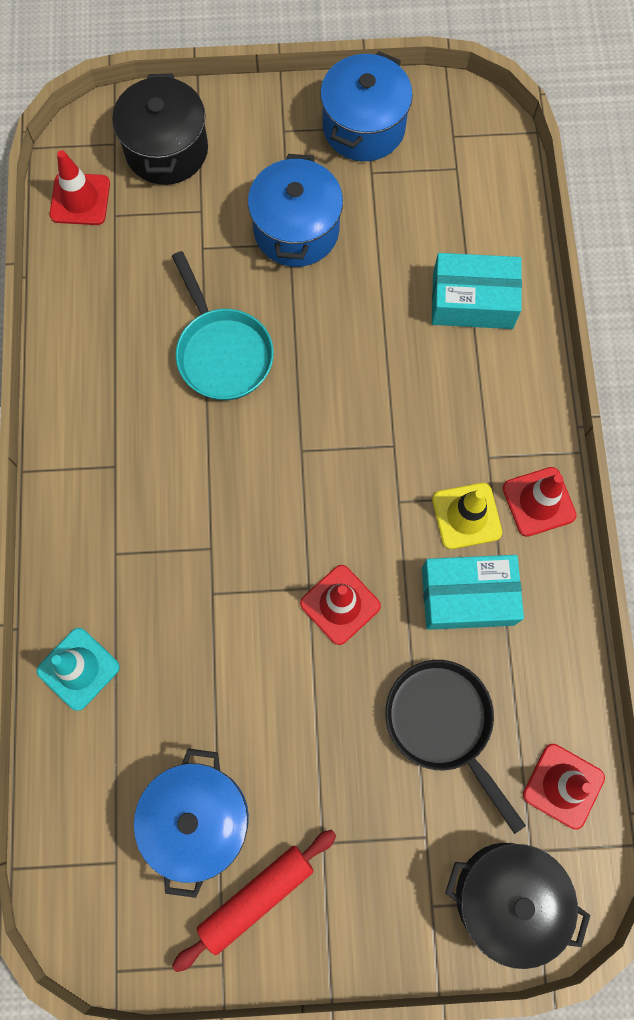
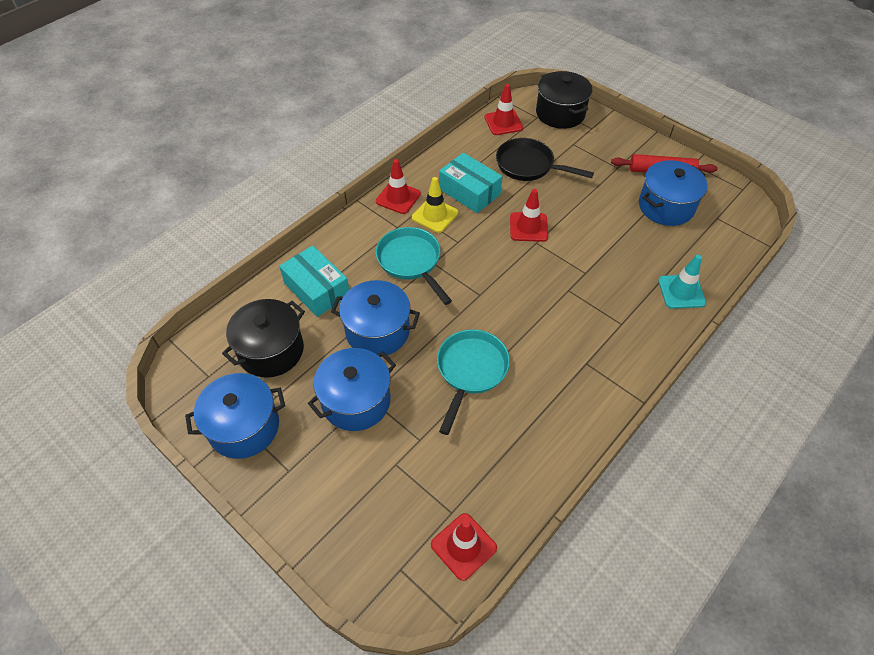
camera: 135 degrees left, 20 degrees down
black pot [112,74,208,185] -> black pot moved to [222,299,305,378]
black pan [385,660,526,834] -> black pan turned 105 degrees clockwise [496,138,594,181]
none -> blue pot [331,280,420,357]
none -> turquoise pan [376,227,452,305]

